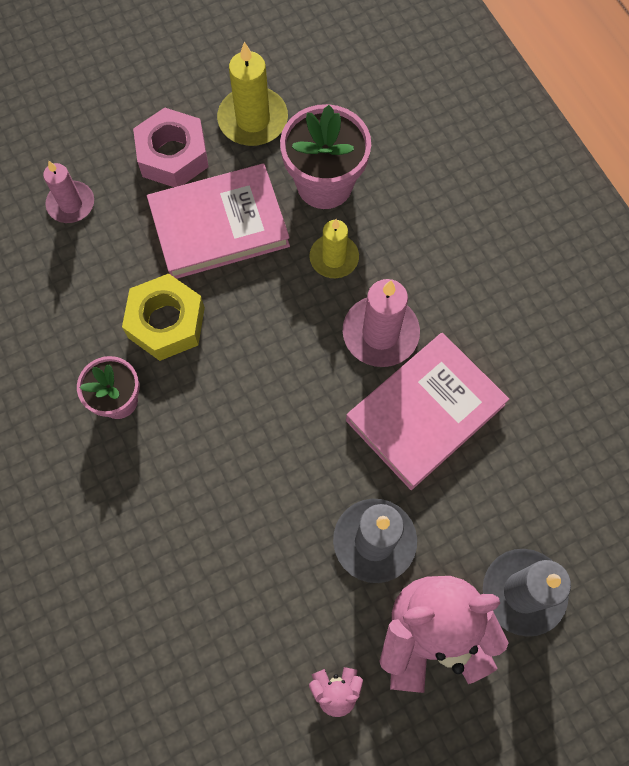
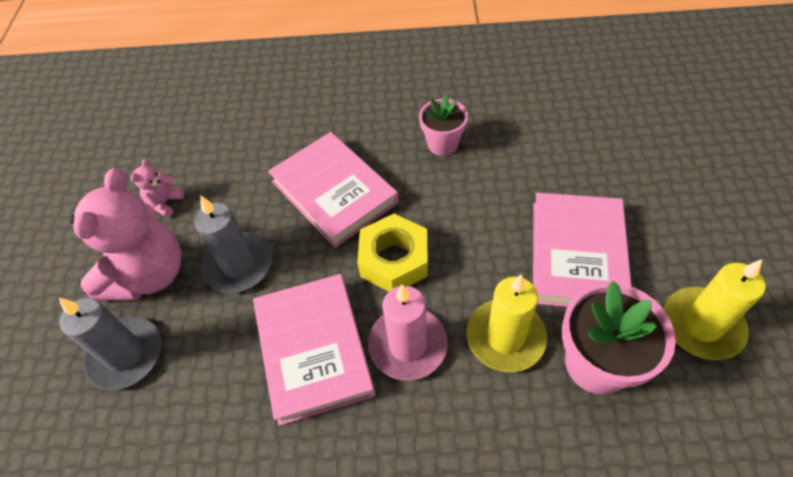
camera: 120 degrees right, 15 degrees down
pink candle [43,161,94,223] -> none
yellow nut [122,274,205,361] -> yellow nut moved to [357,214,428,292]
pink nut [133,107,209,187] -> none
yellow candle [309,219,359,278] -> yellow candle [466,274,547,372], size x1.51
none -> pink book [268,132,399,248]

